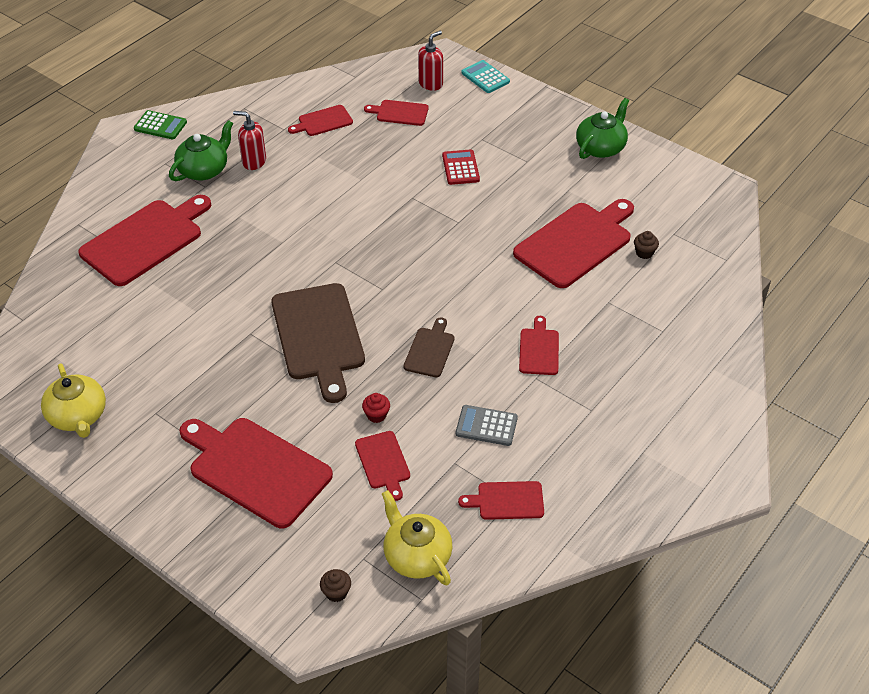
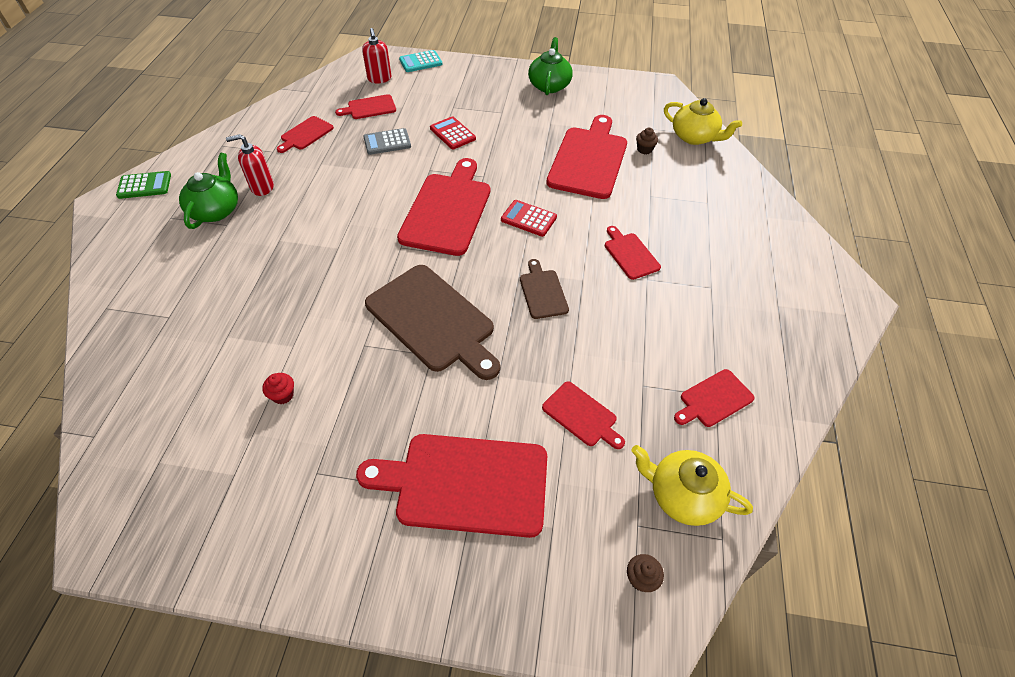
camera: 30 degrees left, 5 degrees up
yellow teapot [41,363,106,438] -> yellow teapot moved to [664,98,742,145]
red cutting board [78,195,211,286] -> red cutting board moved to [397,158,490,256]
red cupcake [362,393,390,423] -> red cupcake moved to [262,373,294,404]
red soap dispenser [418,31,443,91] -> red soap dispenser turned 150 degrees clockwise [362,28,391,83]
grey calculator [456,405,518,446] -> grey calculator moved to [363,128,411,155]
turquoise calculator [461,60,510,93] -> turquoise calculator turned 45 degrees counterclockwise [399,50,443,72]
none -> red calculator [501,200,557,237]

